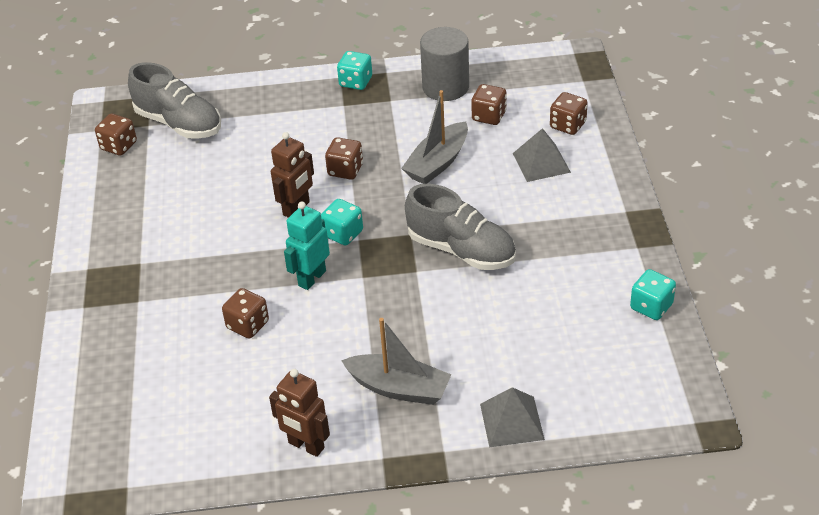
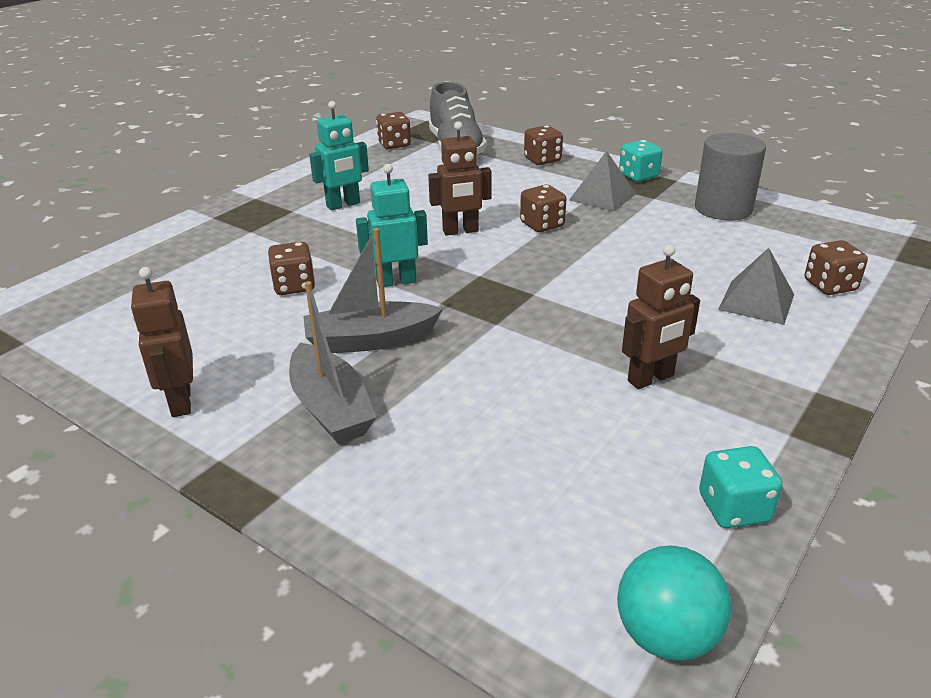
camera: 40 degrees right, 10 degrees down
turquoise dice [321,199,363,246] -> none
grey boat [401,90,468,184] -> grey boat moved to [303,228,443,353]
grey shoe [405,184,516,270] -> none
brown dice [471,84,507,125] -> brown dice moved to [524,125,563,165]
grey pyramid [480,387,545,447] -> grey pyramid moved to [569,151,636,212]
none -> turquoise robot [309,101,369,210]
none -> turquoise ball [617,546,731,661]
none -> brown robot [622,244,700,389]

